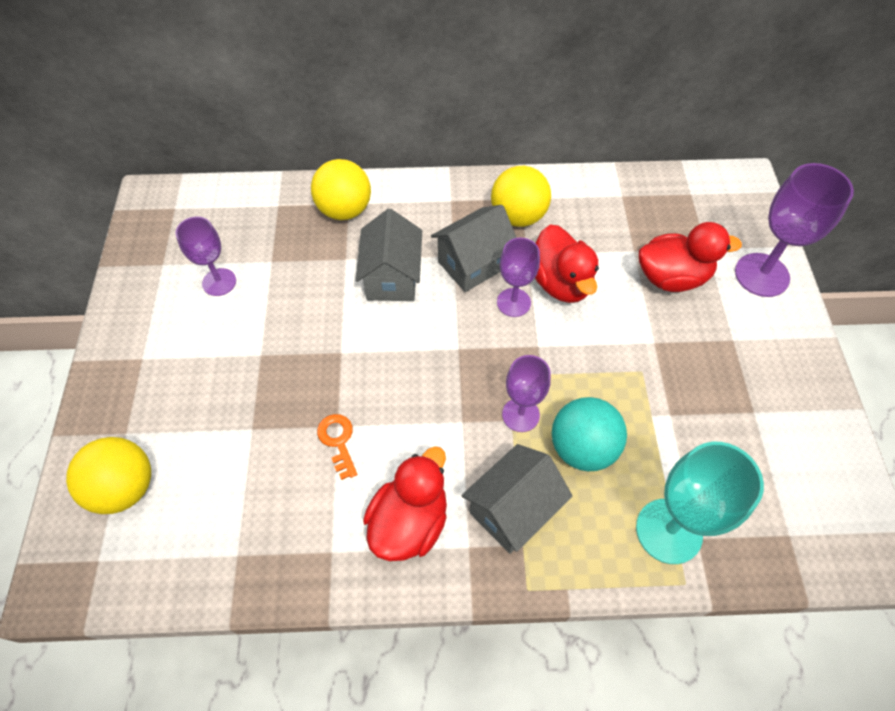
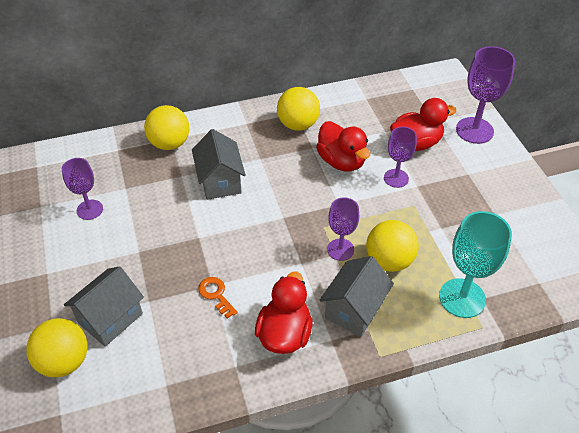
camera: 15 degrees left, 10 degrees down
grey house [431,205,517,292] -> grey house moved to [64,266,144,347]
purple goblet [497,238,540,317] -> purple goblet moved to [384,127,417,188]
turquoise ball [552,397,627,472] -> yellow ball [366,220,419,272]

